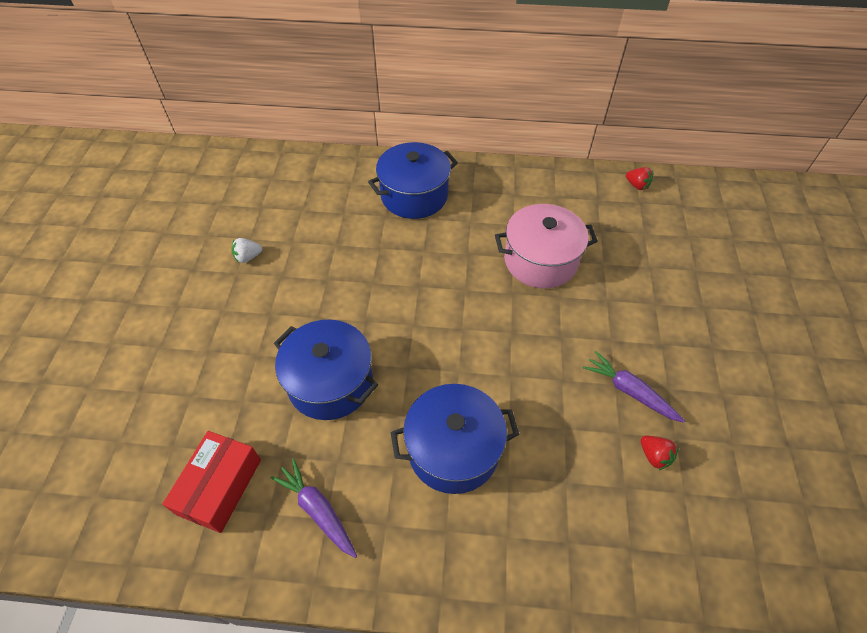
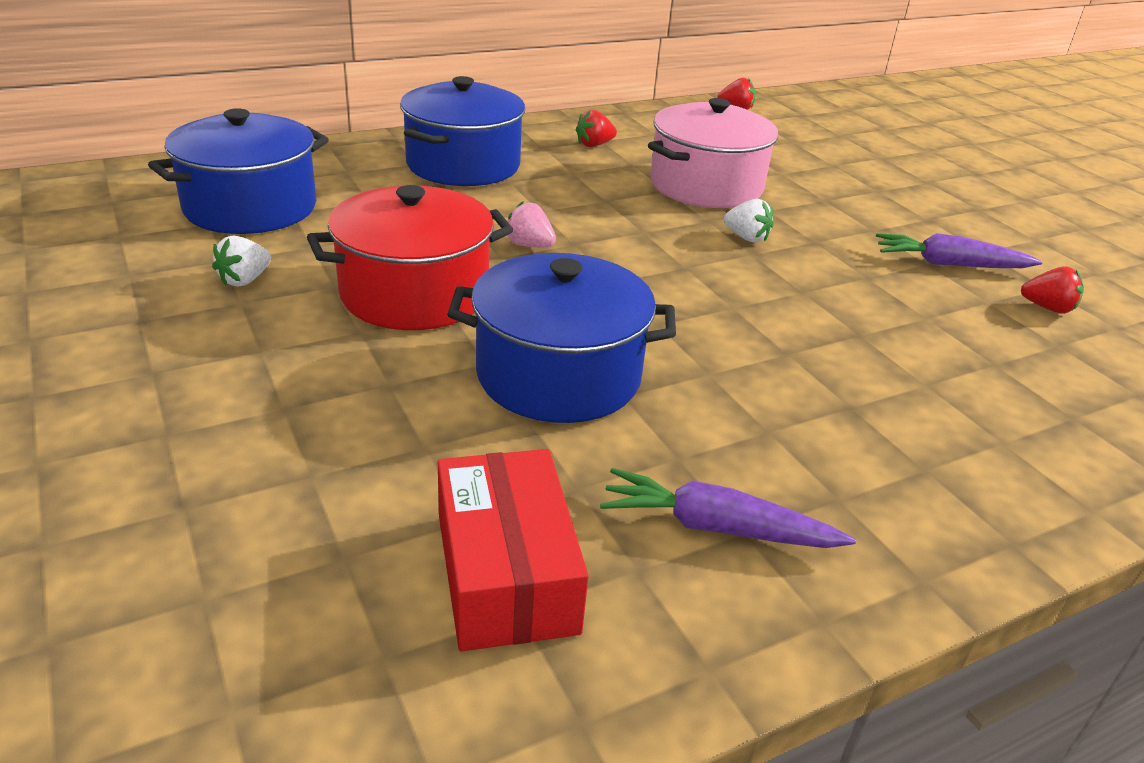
camera: 35 degrees left, 20 degrees down
blue pot [391,384,519,494] -> blue pot moved to [148,108,329,234]
none -> red pot [307,185,513,330]
none -> pink strawberry [507,201,556,247]
none -> red strawberry [576,110,617,147]
none -> white strawberry [724,199,774,243]

